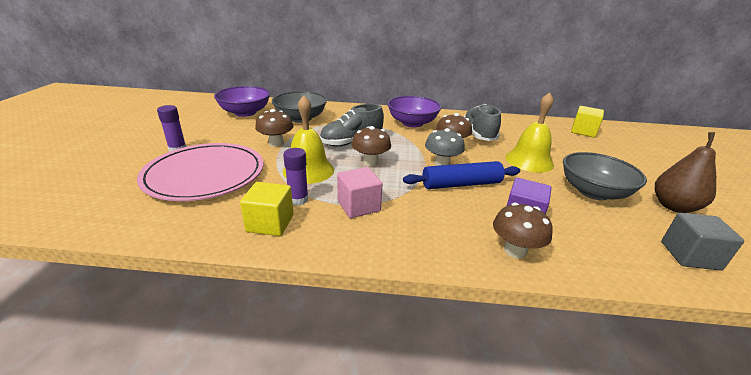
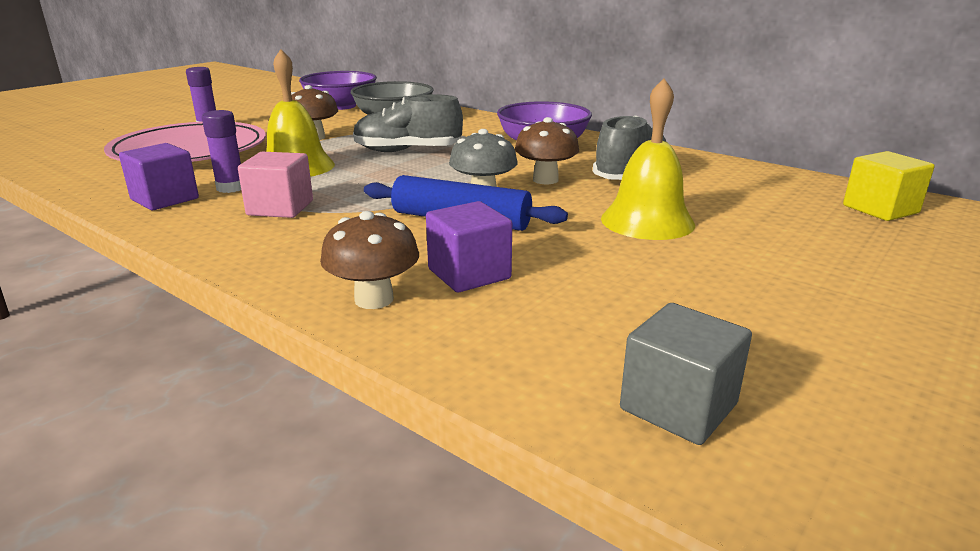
camera: 35 degrees right, 5 degrees down
yellow cube [240,182,294,236] -> purple cube [119,143,199,210]
brown mushroom [352,126,391,166] -> none
grey bowl [563,152,647,200] -> none
brown pear [655,132,716,213] -> none

